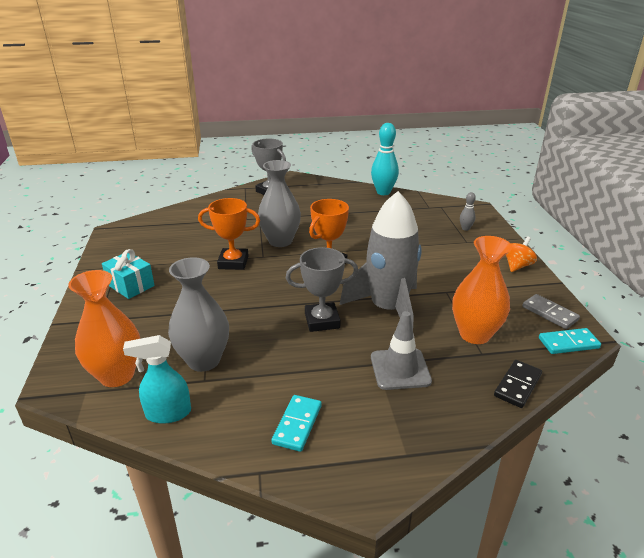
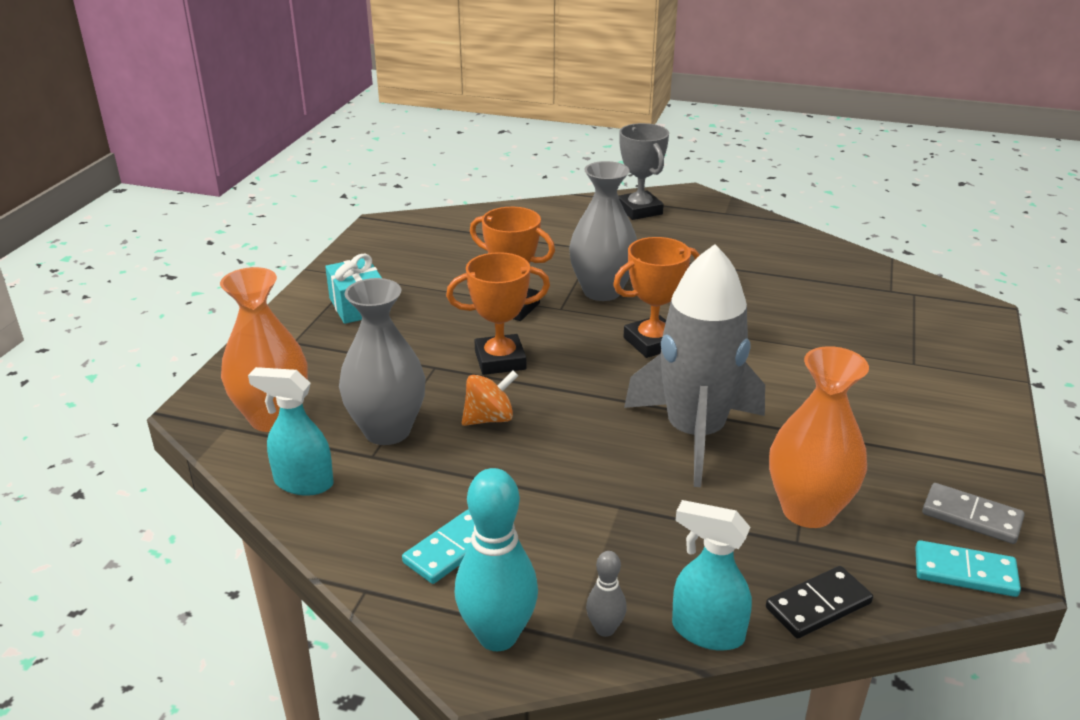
camera: 25 degrees right, 0 degrees up
grey trophy [286,247,358,332] -> none
turquoise bowling pin [371,123,399,195] -> turquoise bowling pin moved to [455,468,538,651]
grey traffic cone [371,311,432,390] -> none
grey bowling pin [460,192,476,231] -> grey bowling pin moved to [586,551,627,637]
orange spinning top [506,236,537,272] -> orange spinning top moved to [462,370,518,426]
grey domino [522,294,580,329] -> grey domino turned 45 degrees counterclockwise [922,483,1025,544]
none -> orange trophy [446,252,550,375]
none -> turquoise spray bottle [672,500,752,651]

